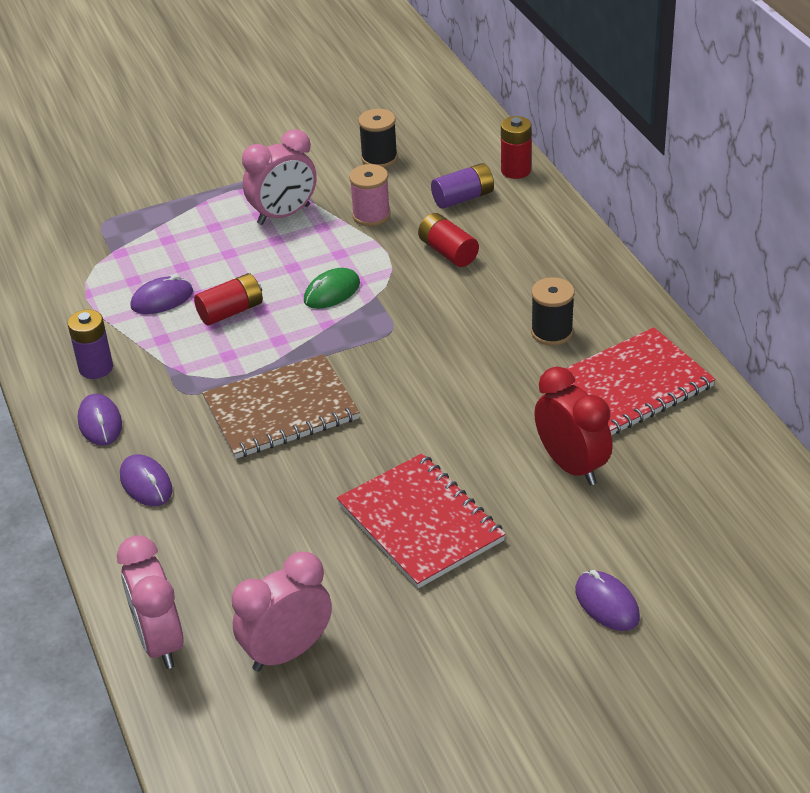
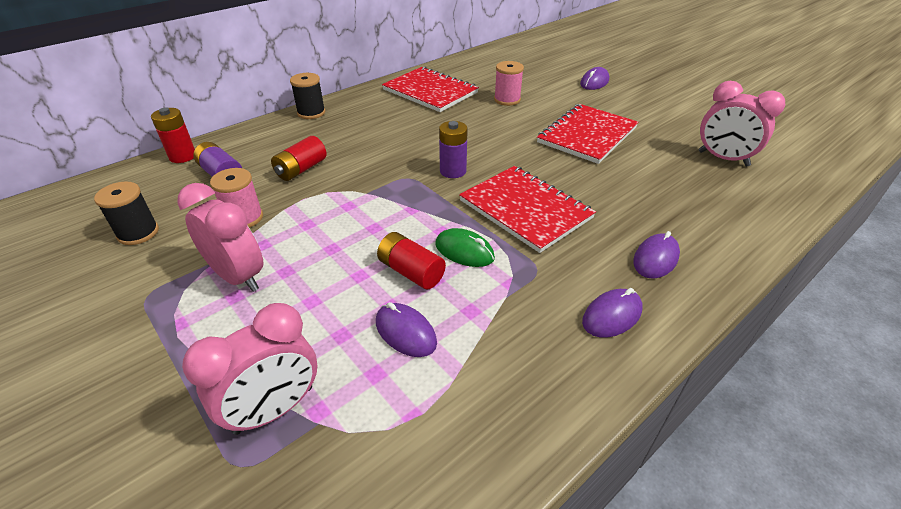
camera: 110 degrees left, 0 degrees up
purple battery [68,310,113,379] -> purple battery moved to [439,121,468,178]
pink clock [117,535,184,669] -> pink clock moved to [182,303,318,435]
brown notebook [202,354,360,459] -> red notebook [459,166,596,253]
green mouse [304,268,360,309] -> green mouse moved to [435,228,495,267]
black spool [531,277,574,346] -> black spool moved to [290,73,325,119]
red clock [534,367,613,485] -> pink spool [494,61,524,106]

